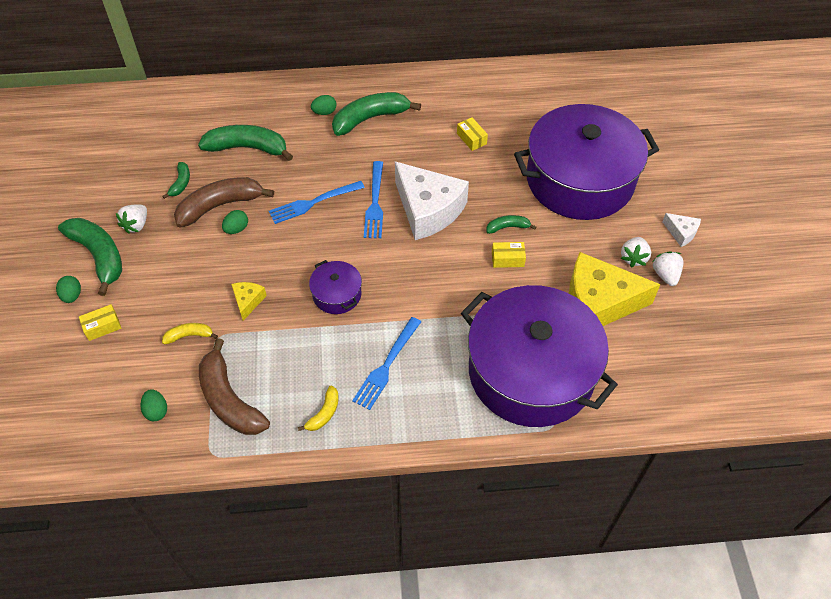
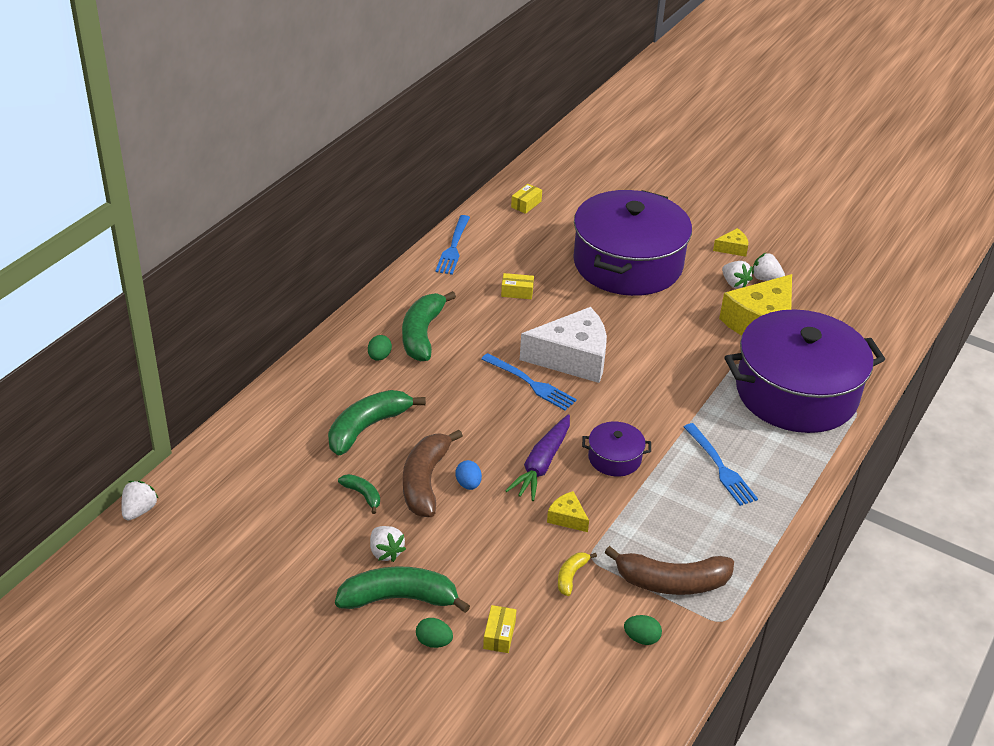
camera: 55 degrees left, 15 degrees down
green egg [222,210,248,234] -> blue egg [456,460,482,490]
blue fork [269,181,365,224] -> blue fork moved to [435,215,470,275]
yellow banana [298,386,339,431] -> none
green banana [486,215,536,234] -> none
yellow box [492,242,526,268] -> yellow box moved to [511,184,542,214]
white cheese [662,213,701,247] -> yellow cheese [713,228,748,257]
none -> white strawberry [121,481,159,520]
none -> purple carrot [505,414,570,501]

